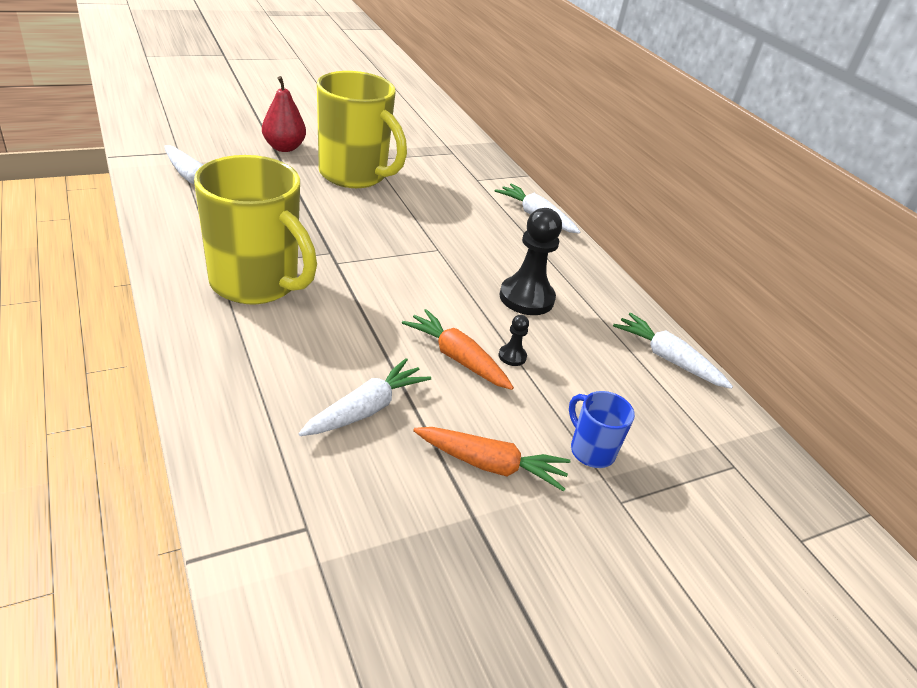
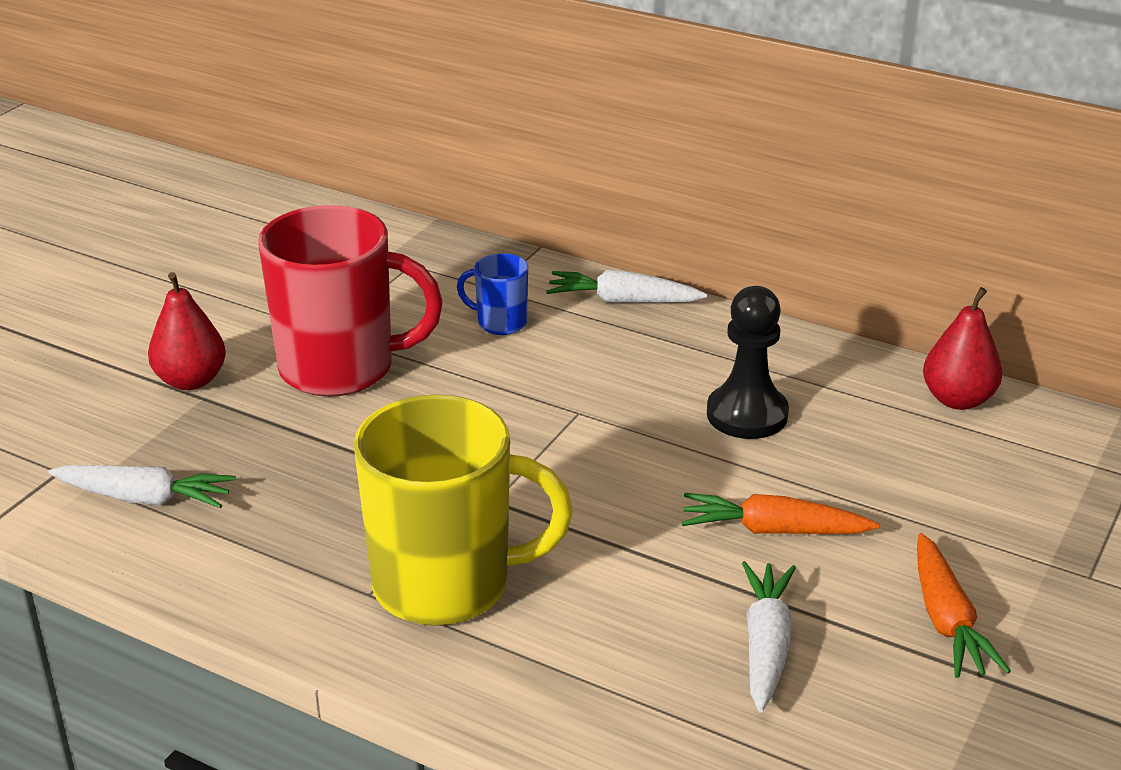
camera: 30 degrees left, 5 degrees down
yellow mug [317,71,407,188] -> red mug [258,205,443,397]
orange carrot [413,427,570,492] -> orange carrot turned 105 degrees clockwise [917,533,1011,678]
black pawn [499,315,529,366] -> none
blue mug [569,391,635,468] -> blue mug moved to [457,253,528,335]
white carrot [613,313,733,389] -> red pear [923,287,1002,410]

